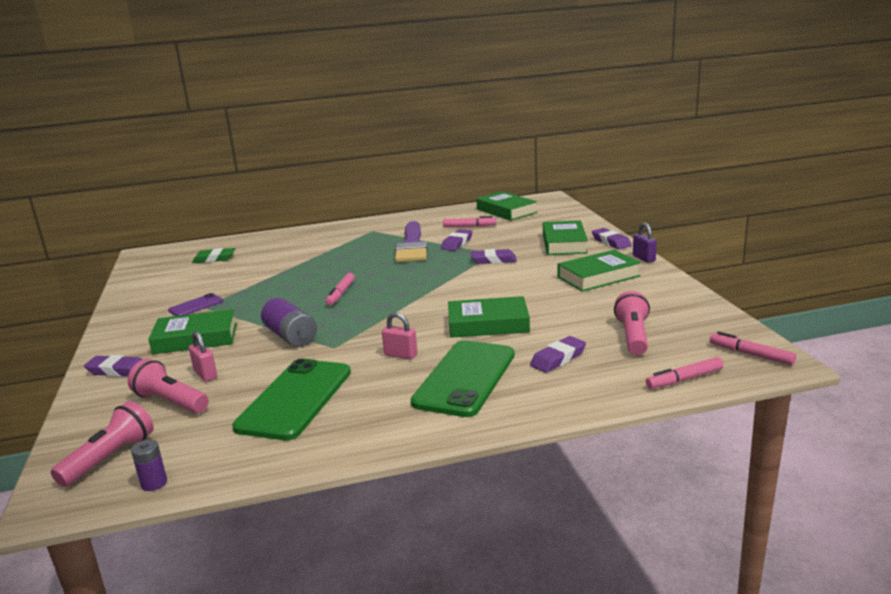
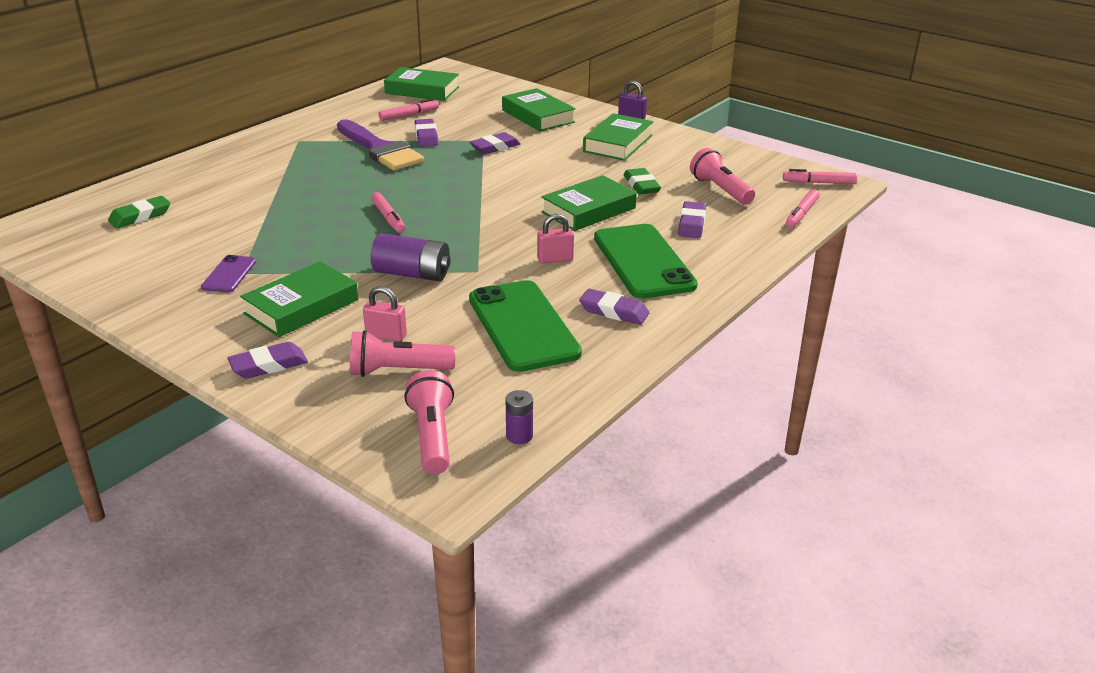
camera: 40 degrees left, 10 degrees up
purple eraser [592,228,632,249] -> purple eraser moved to [579,289,649,325]
none -> green eraser [624,168,661,194]

